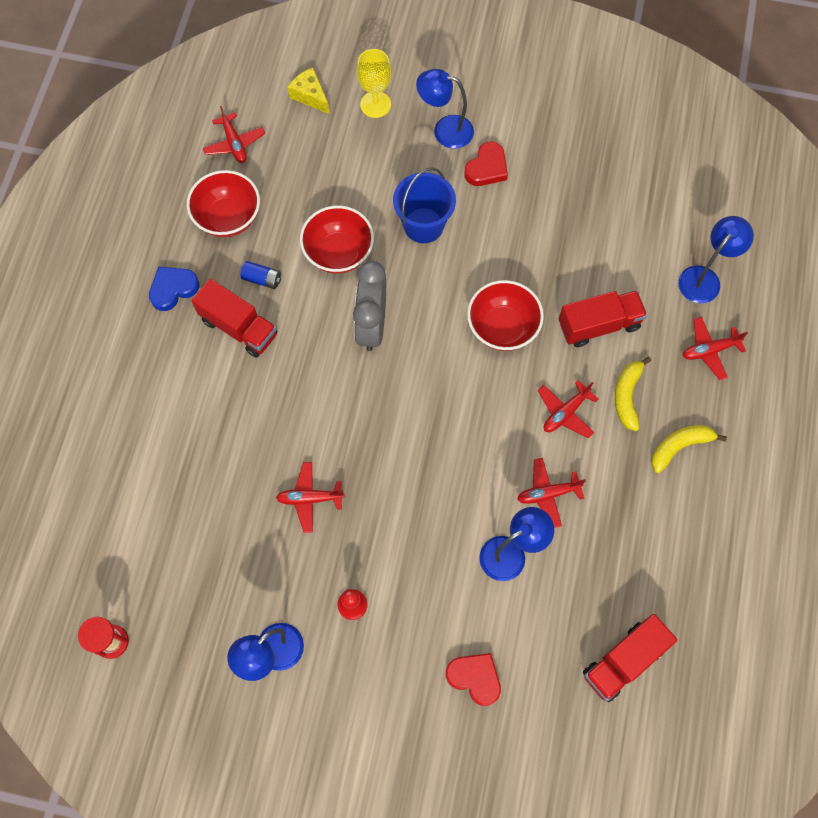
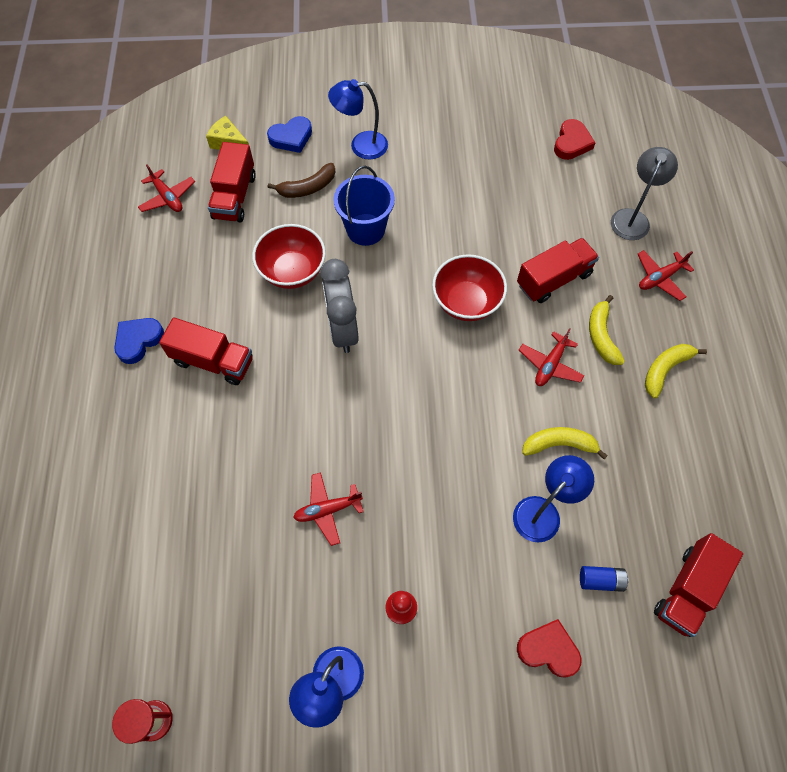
camera: 15 degrees left, 5 degrees down
red bowl [187,170,260,237] -> none
blue battery [241,261,281,289] -> blue battery moved to [580,566,629,592]
yellow goblet [357,49,391,118] -> blue heart [267,116,312,153]
red heart [465,142,508,186] -> red heart moved to [554,119,596,160]
red plane [517,458,586,528] -> yellow banana [522,427,608,459]
blue lamp [678,216,754,303] -> grey lamp [611,147,678,240]
none -> red truck [208,142,256,222]
none -> brown banana [268,163,335,198]

